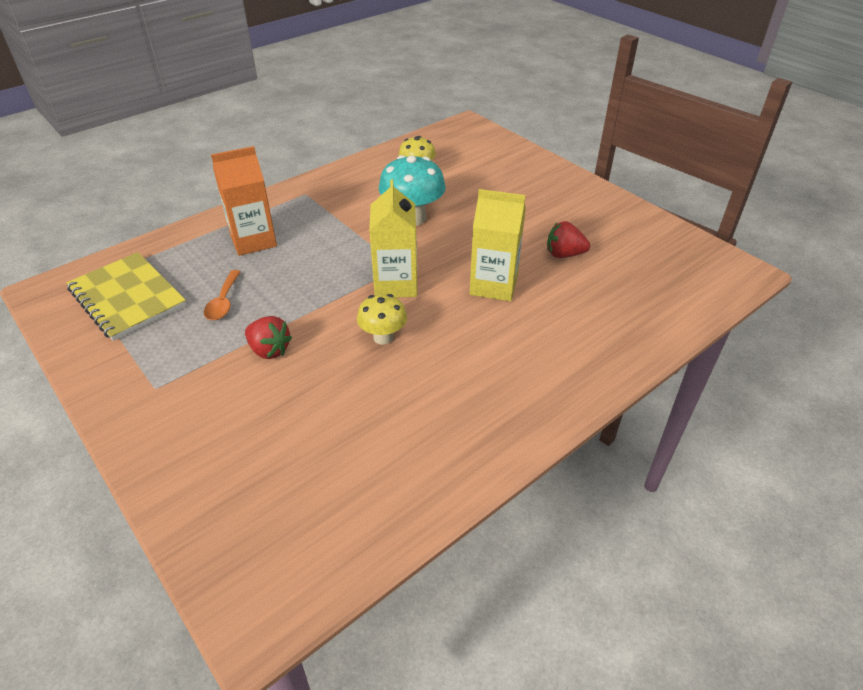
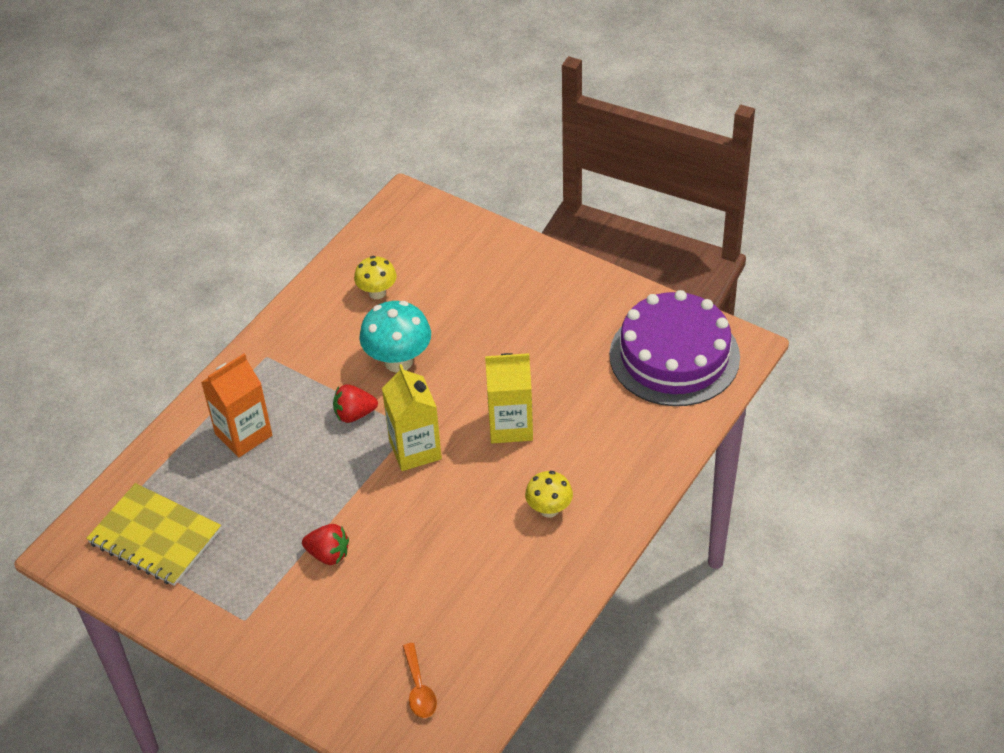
camera: 15 degrees left, 5 degrees up
orange spoon [204,270,241,320] -> orange spoon moved to [403,643,437,718]
yellow mushroom [357,294,407,345] -> yellow mushroom moved to [525,471,573,518]
red strawberry [547,221,590,258] -> red strawberry moved to [333,384,378,423]
none -> purple cake [609,290,740,406]

